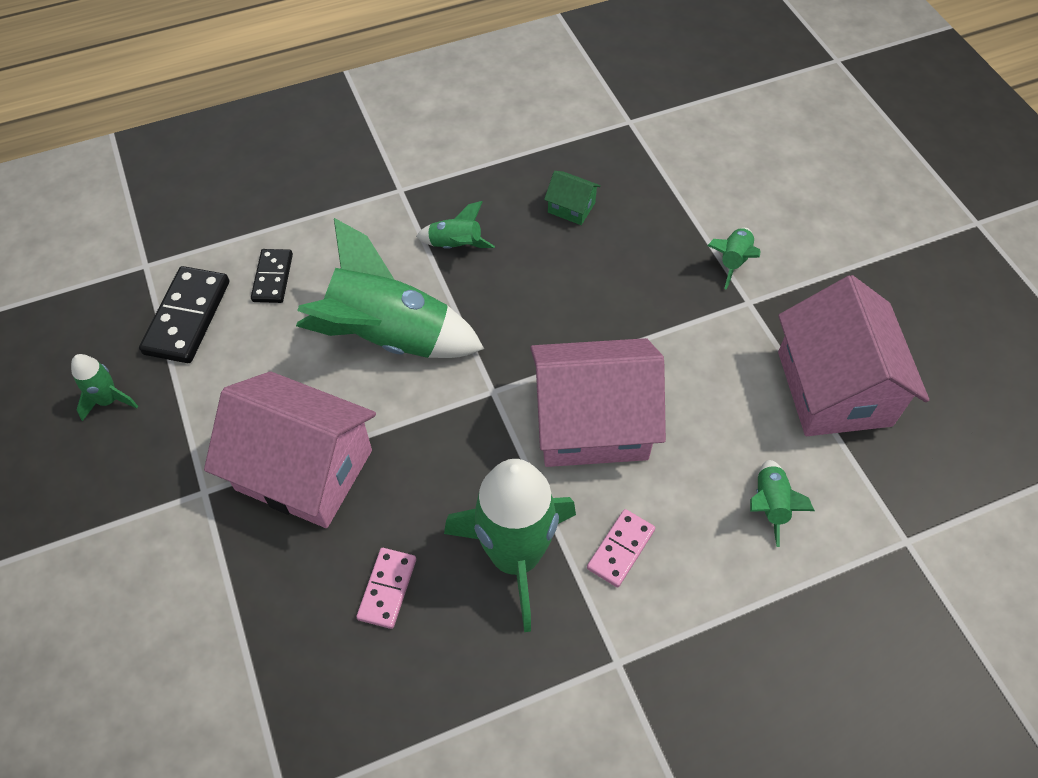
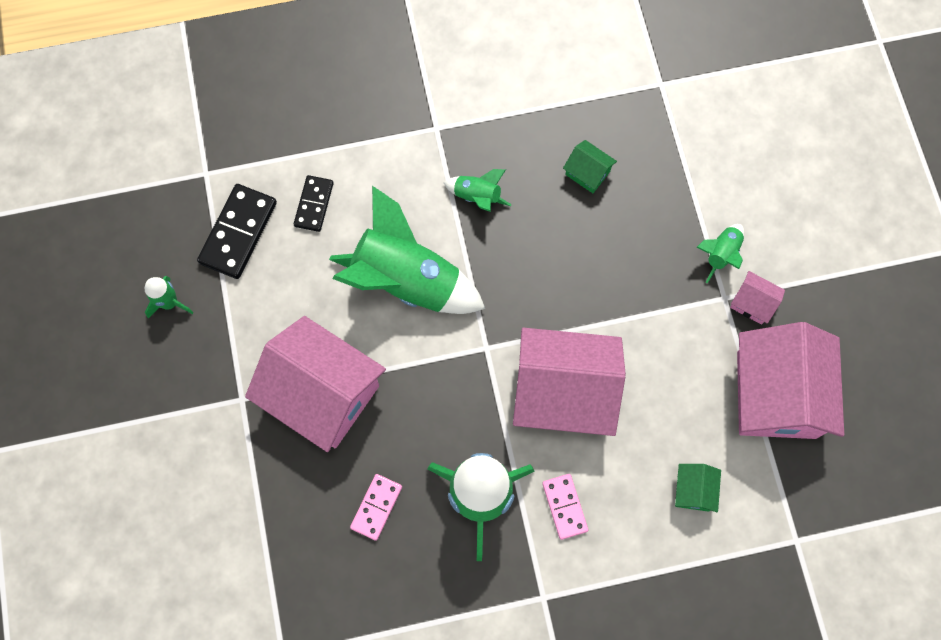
camera: 10 degrees right, 15 degrees up
pink domino [587,509,655,587] -> pink domino turned 60 degrees counterclockwise [542,474,588,540]
green rocket [750,460,815,547] -> green house [675,464,721,512]
none -> pink house [730,271,785,325]

